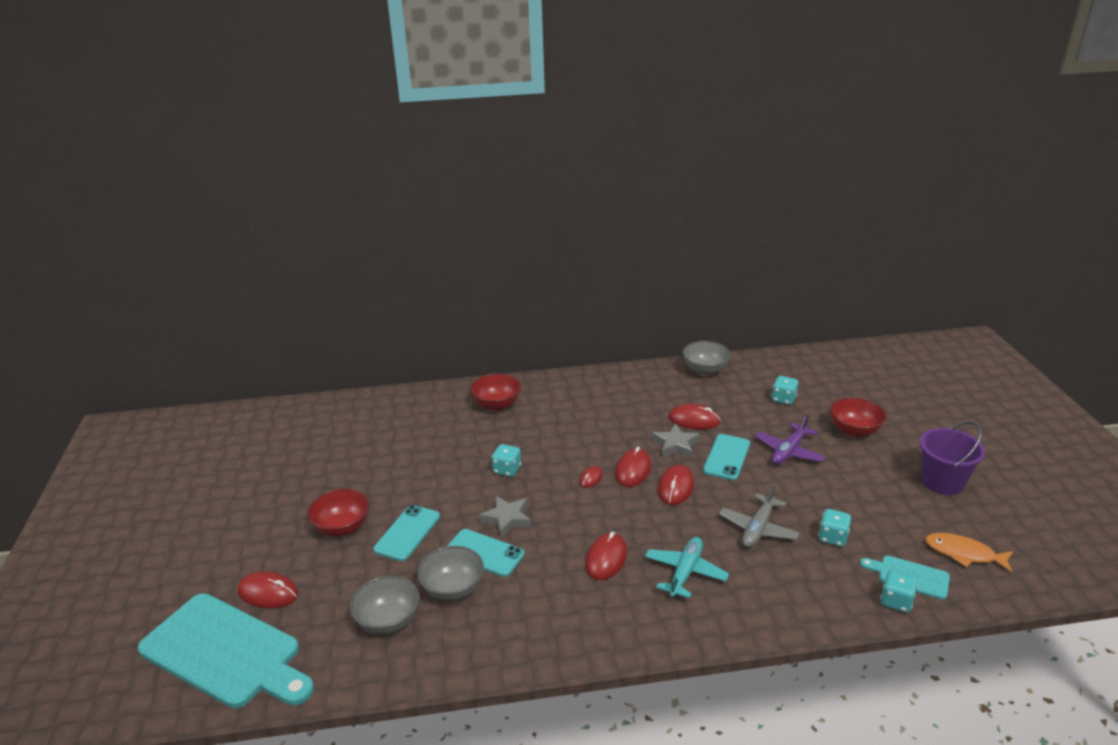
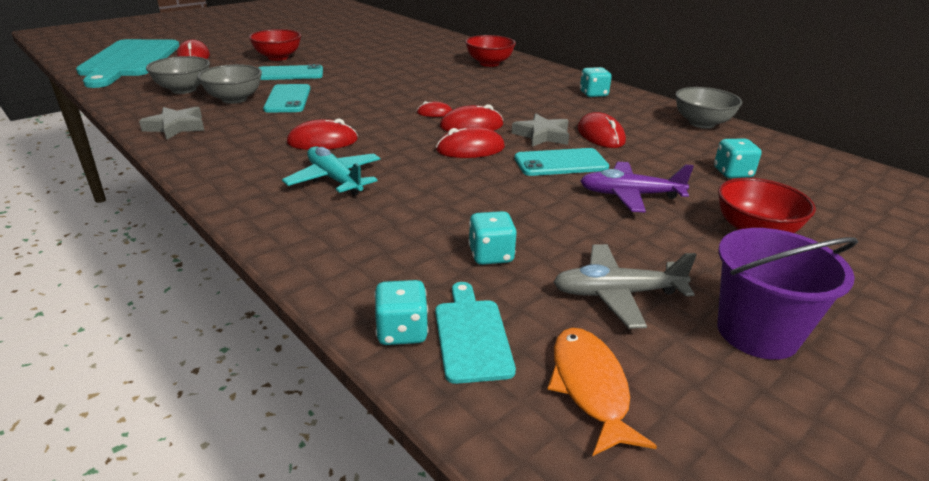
camera: 55 degrees right, 0 degrees up
grey star [479,496,531,538] -> grey star moved to [139,107,204,140]
turquoise dice [492,444,521,477] -> turquoise dice moved to [580,67,612,97]
turquoise plane [645,537,729,598] -> turquoise plane turned 120 degrees counterclockwise [282,147,380,196]
grey plane [719,484,800,548] -> grey plane moved to [553,244,697,329]

